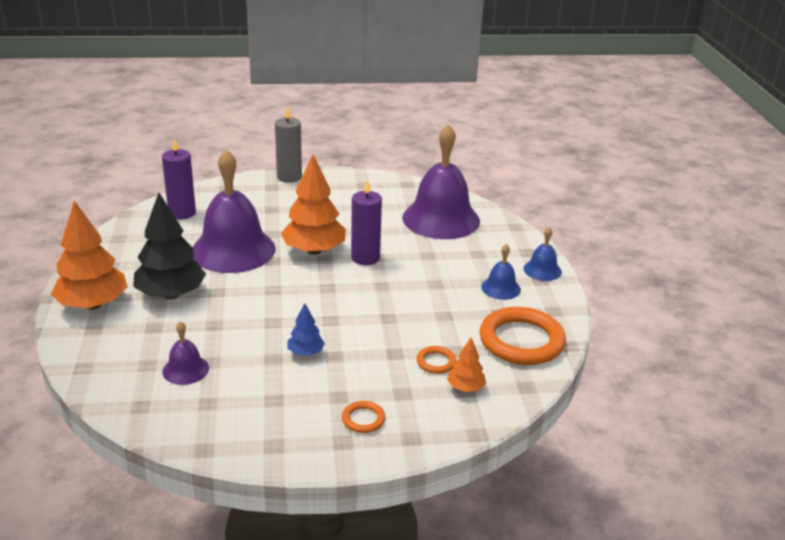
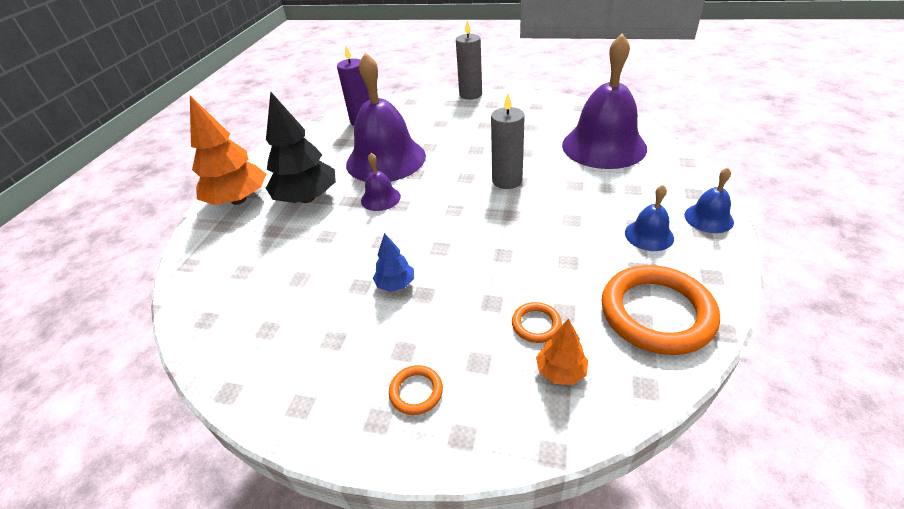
camera: 25 degrees right, 10 degrees up
purple bell [163,321,209,385] -> purple bell moved to [361,153,401,211]
orange tree [281,154,346,255] -> none
purple candle [351,179,382,265] -> grey candle [491,93,525,189]

